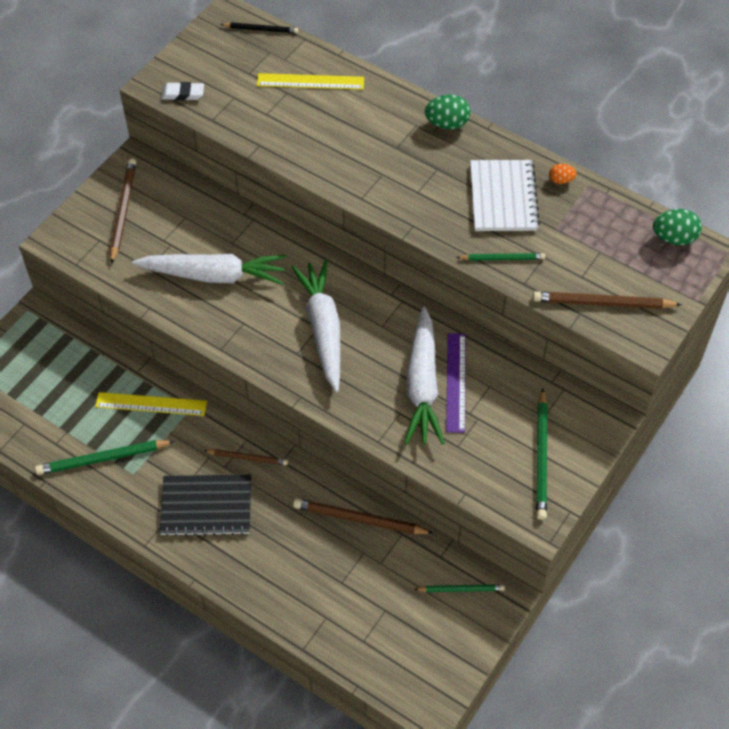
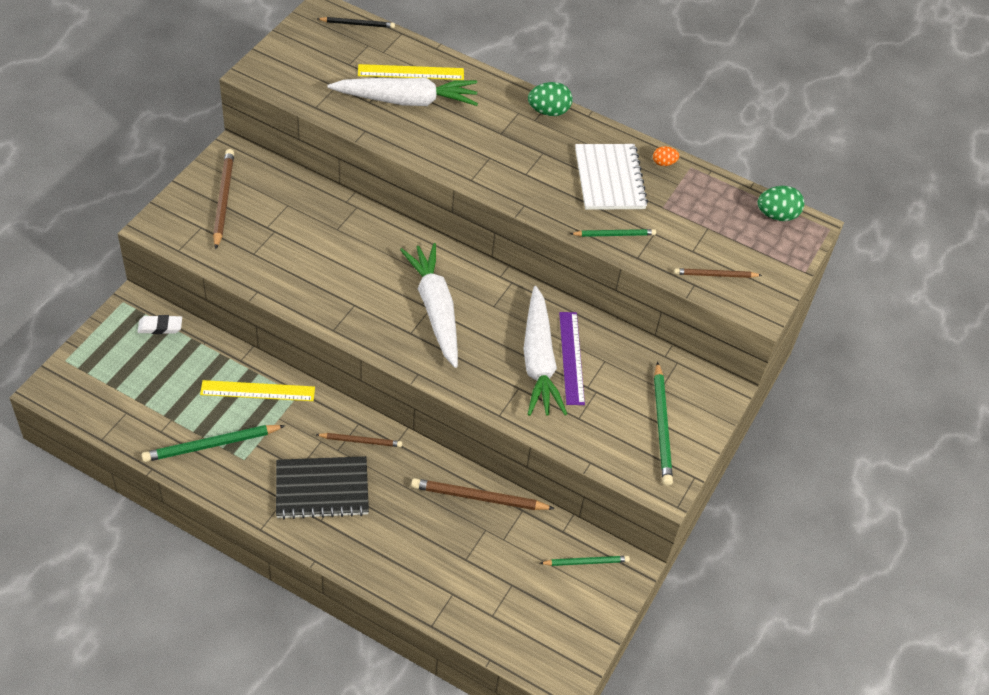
camera: 10 degrees left, 5 degrees down
white carrot [132,254,286,285] -> white carrot moved to [327,78,478,106]
white eraser [161,82,204,101] -> white eraser moved to [138,315,182,334]
brown pencil [533,291,682,309] -> brown pencil [674,268,762,278], size x0.61

